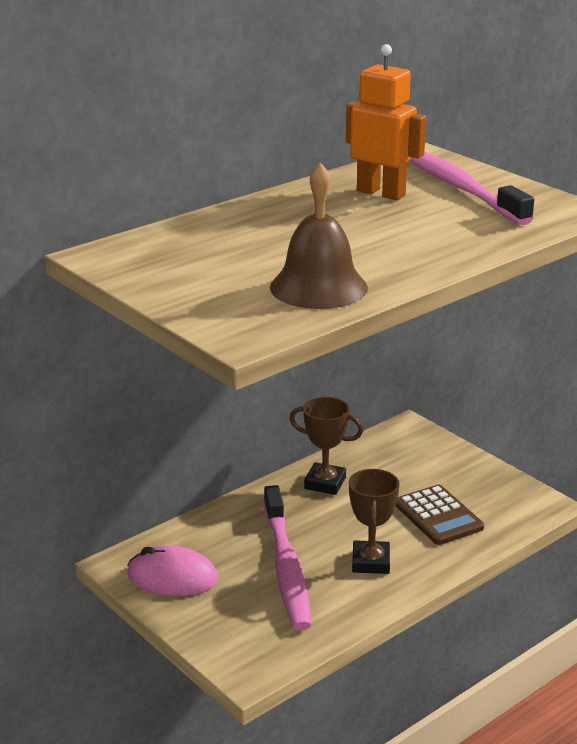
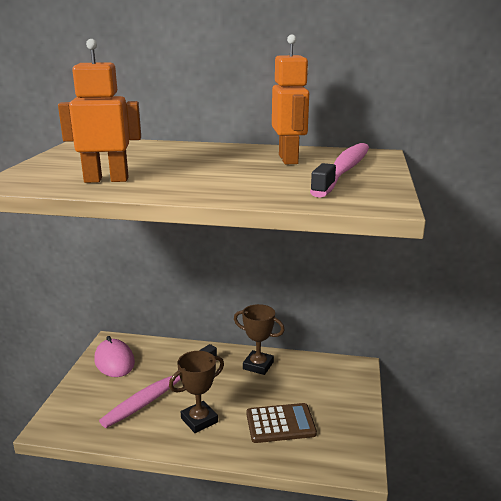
camera: 50 degrees right, 5 degrees down
brown bell [270,163,368,309] -> orange robot [58,39,141,183]
brown trophy [289,397,363,495] -> brown trophy turned 45 degrees counterclockwise [234,304,284,375]
brown calculator [396,485,484,545] -> brown calculator turned 120 degrees counterclockwise [246,403,317,443]

